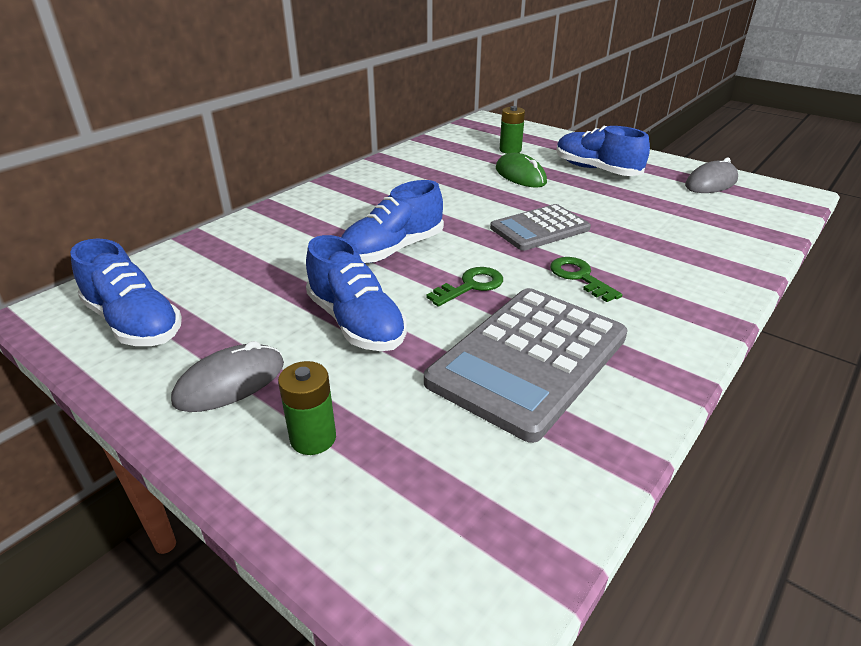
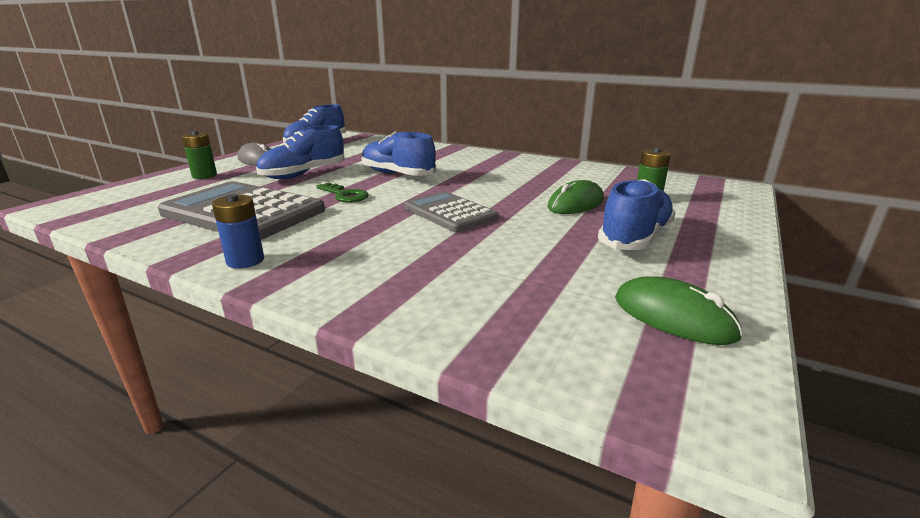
camera: 80 degrees right, 10 degrees down
green key [550,257,622,302] -> none
grey mouse [685,158,738,193] -> green mouse [615,277,743,345]
none -> blue battery [212,194,264,269]

